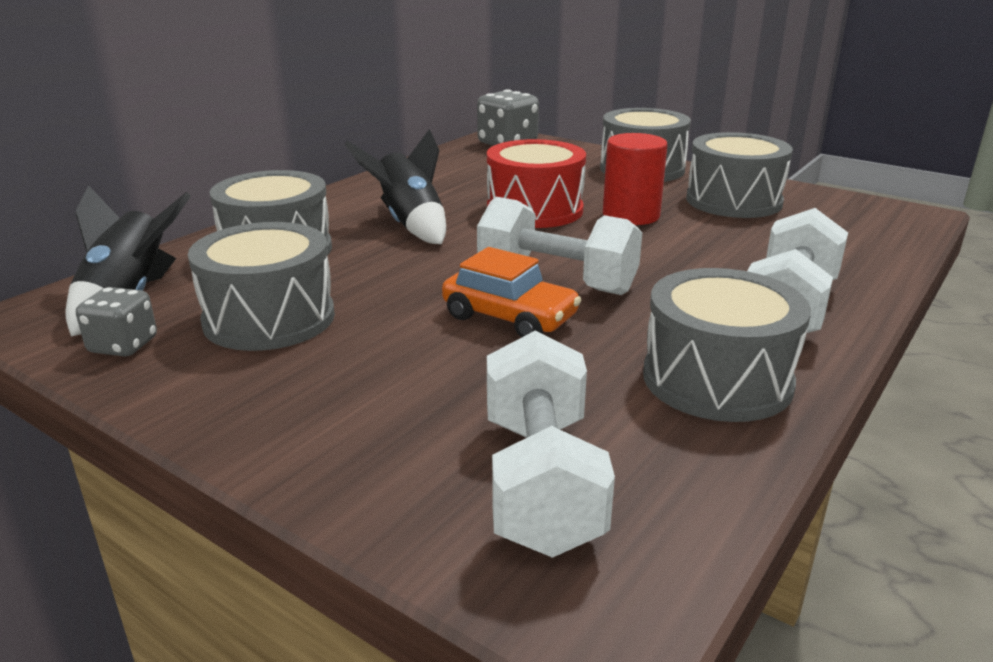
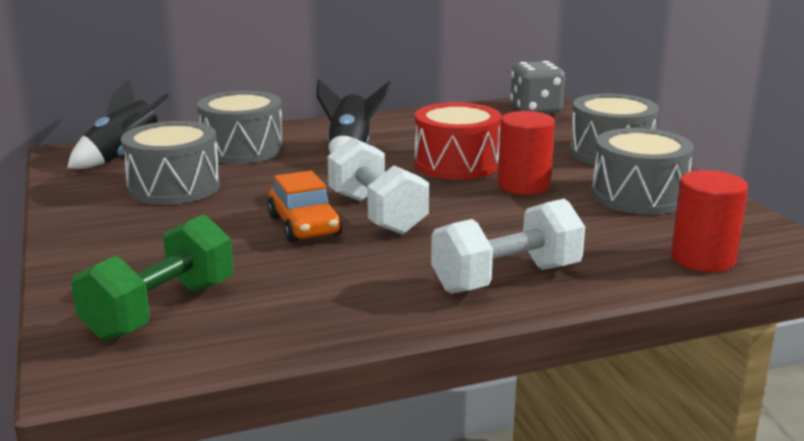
camera: 35 degrees right, 5 degrees down
grey dice [76,287,157,357] -> none
white dumbbell [487,331,615,558] -> green dumbbell [71,214,233,341]
grey drum [643,268,811,422] -> none
none -> red cylinder [671,170,748,272]

